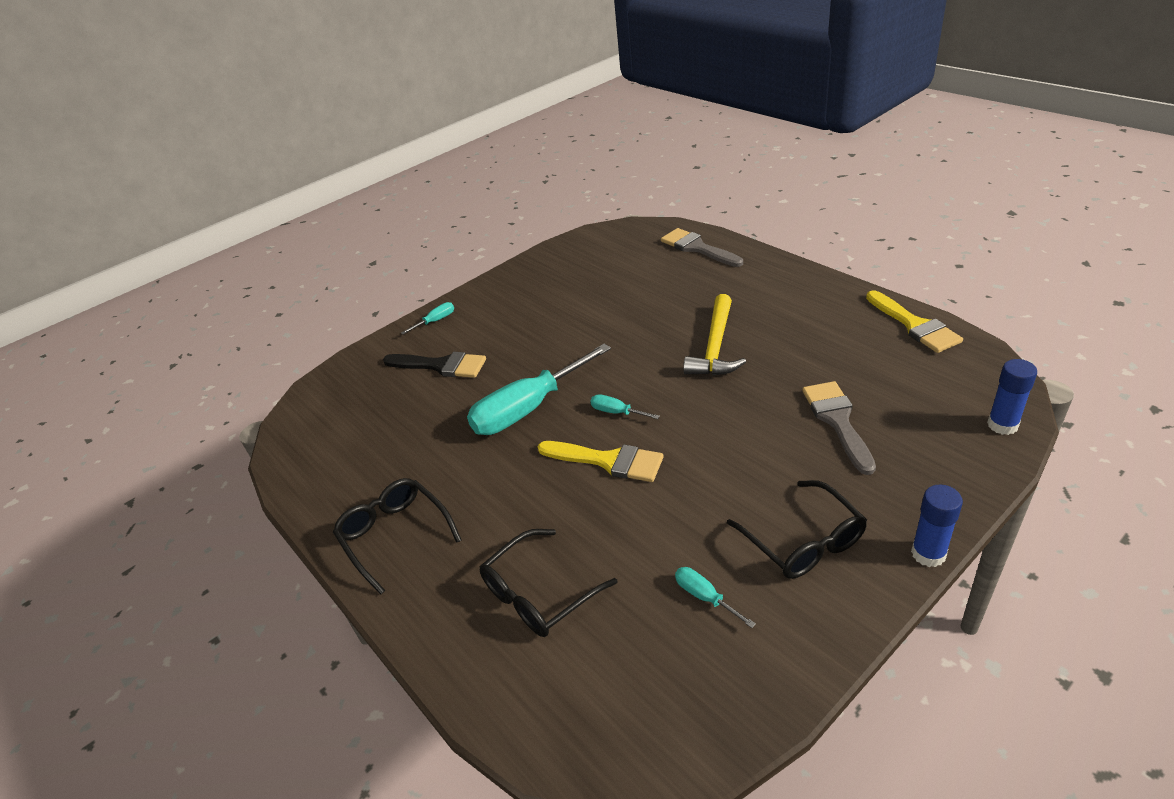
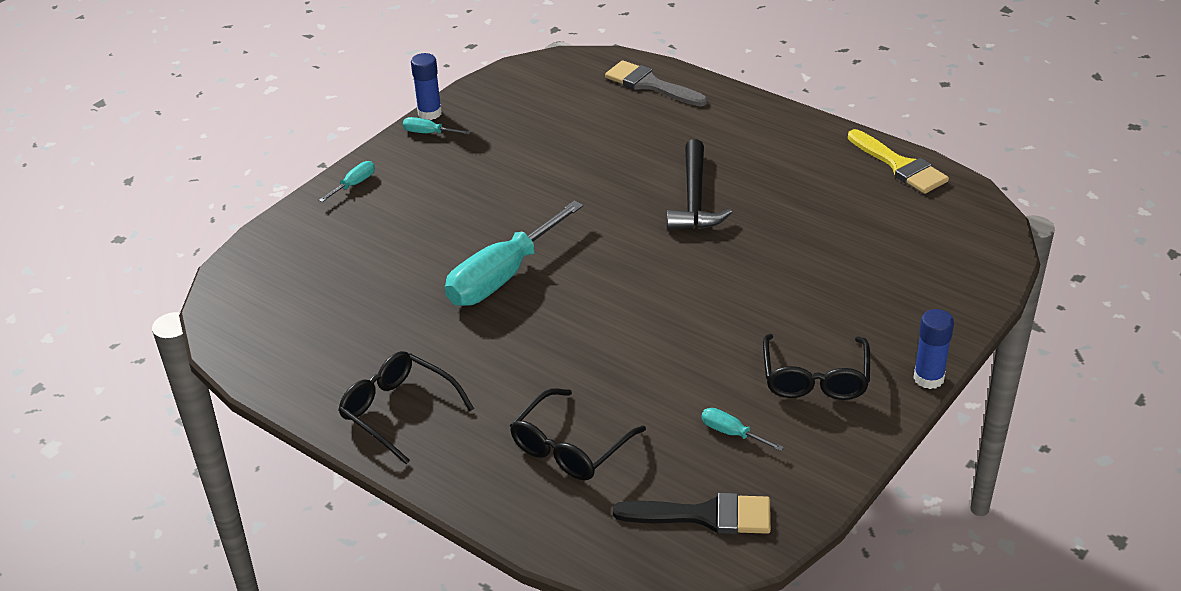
camera: 15 degrees left, 0 degrees up
black brush [383,352,486,378] -> black brush moved to [613,493,771,534]
yellow brush [538,441,664,482] -> none
turquoise screwdriver [590,394,660,419] -> turquoise screwdriver moved to [403,117,471,134]
yellow hammer [683,294,746,375] -> black hammer [667,139,732,230]
black glasses [727,480,867,579] -> black glasses turned 45 degrees clockwise [763,334,870,400]
grey brush [803,381,876,475] -> none
blue glue stick [987,359,1037,435] -> blue glue stick moved to [411,53,442,120]

